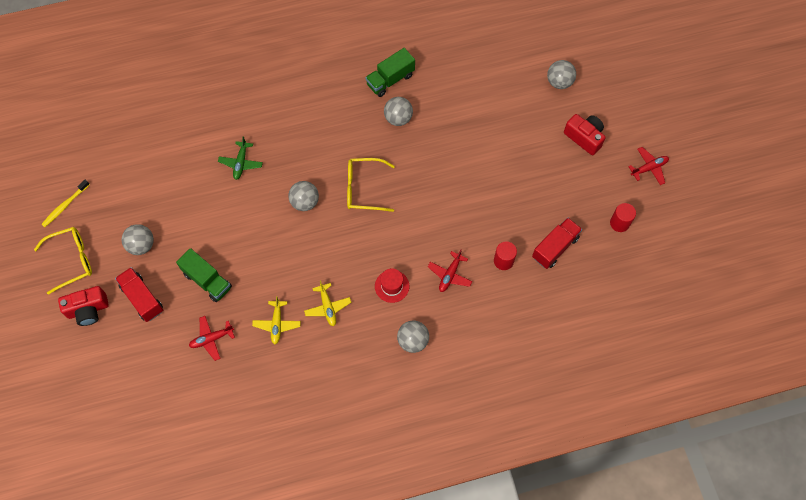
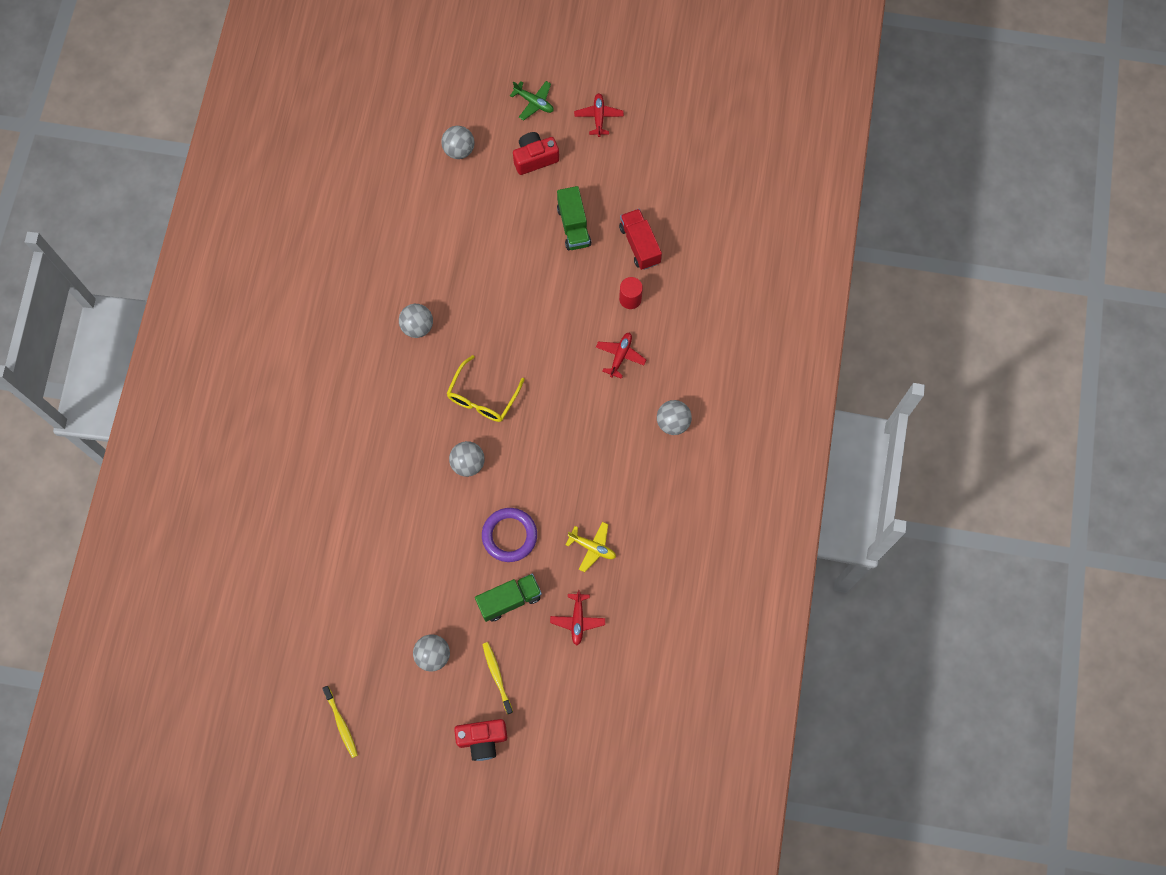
camera: 65 degrees left, 5 degrees up
yellow glasses [34,227,92,295] -> none
red camera [58,286,109,326] -> red camera turned 75 degrees clockwise [454,719,507,761]
red truck [115,267,163,322] -> yellow toothbrush [482,642,513,714]
green plane [218,136,263,180] -> green plane moved to [510,81,554,120]
yellow plane [304,280,351,326] -> none
green truck [365,48,415,97] -> green truck moved to [557,186,591,250]
red hat [375,268,409,303] -> none
red plane [428,250,472,292] -> red plane turned 120 degrees counterclockwise [596,333,646,379]
red cylinder [610,203,636,232] -> none
none -> purple ring [482,508,537,562]

